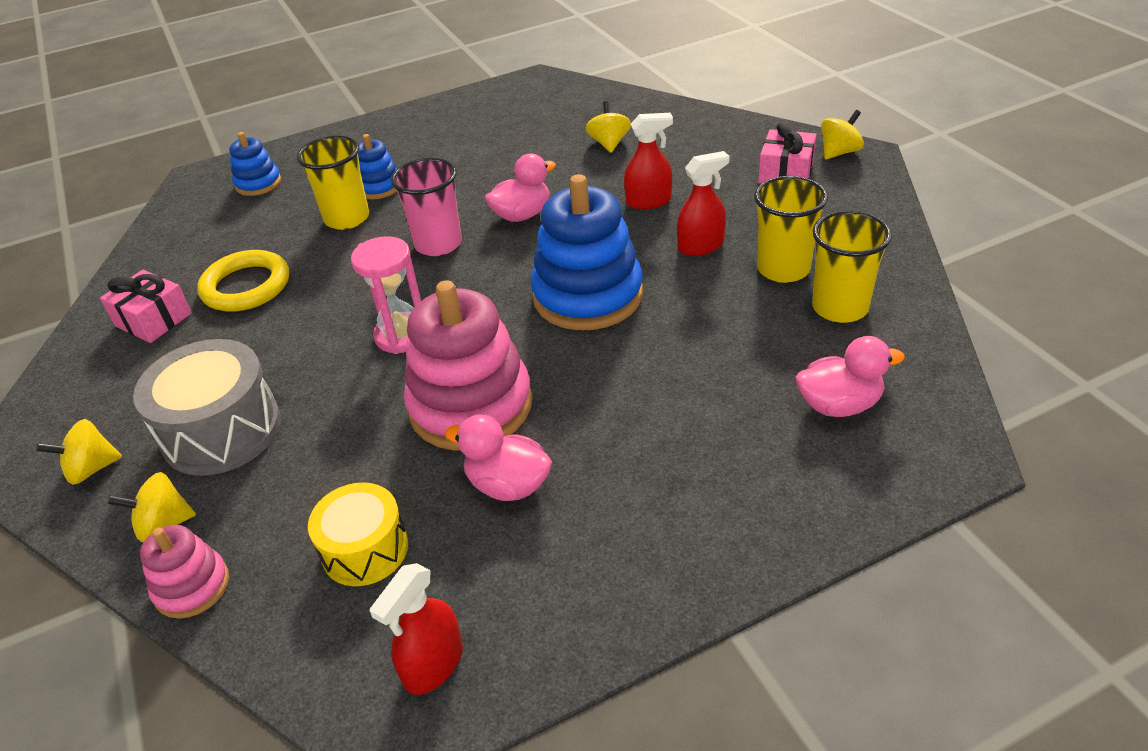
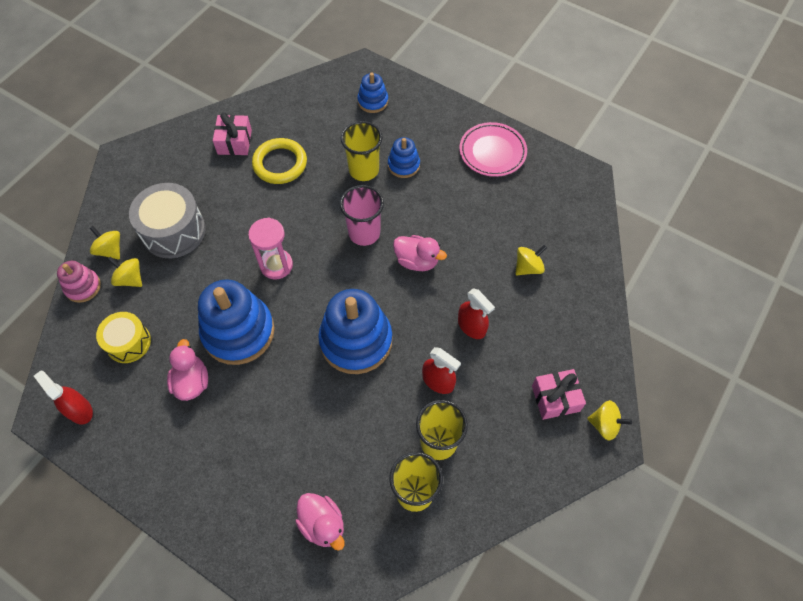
camera: 55 degrees right, 20 degrees up
yellow spinning top [36,419,122,485] -> yellow spinning top moved to [107,256,142,287]
red spray bottle [370,563,463,695] -> red spray bottle turned 45 degrees clockwise [34,371,93,424]
pink stacking toy [404,280,532,450] -> blue stacking toy [198,279,275,365]
none -> pink plate [459,122,527,177]

